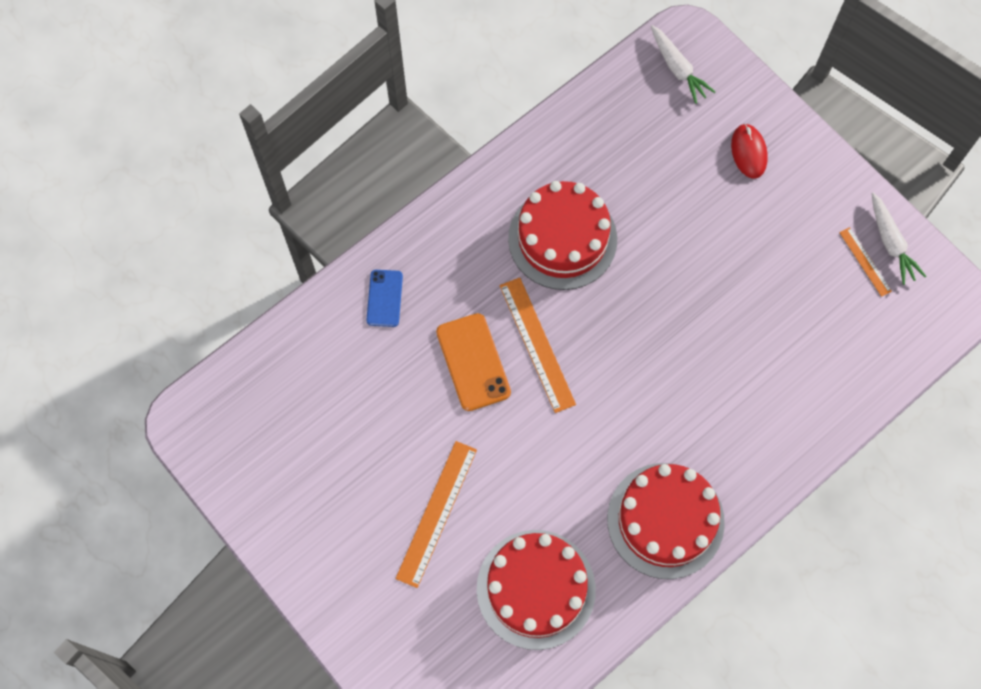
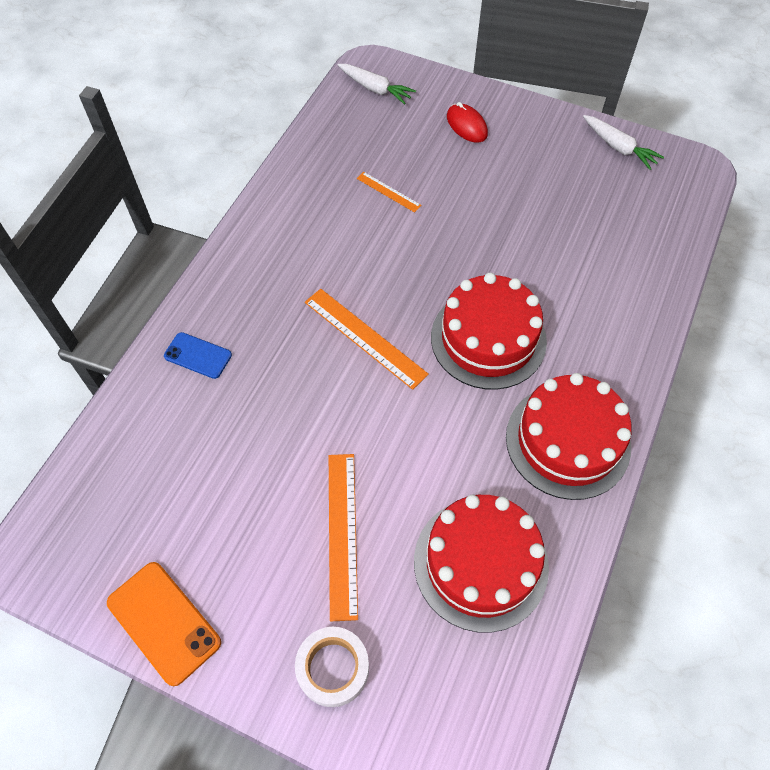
camera: 25 degrees left, 10 degrees down
blue phone [366,270,403,327] -> blue phone turned 45 degrees counterclockwise [164,332,232,379]
orange phone [436,313,511,411] -> orange phone moved to [107,562,221,686]
red cake [508,181,617,290] -> red cake moved to [431,273,547,390]
orange ruler [839,227,892,297] -> orange ruler moved to [357,172,421,213]
none -> white tape [295,627,369,707]

